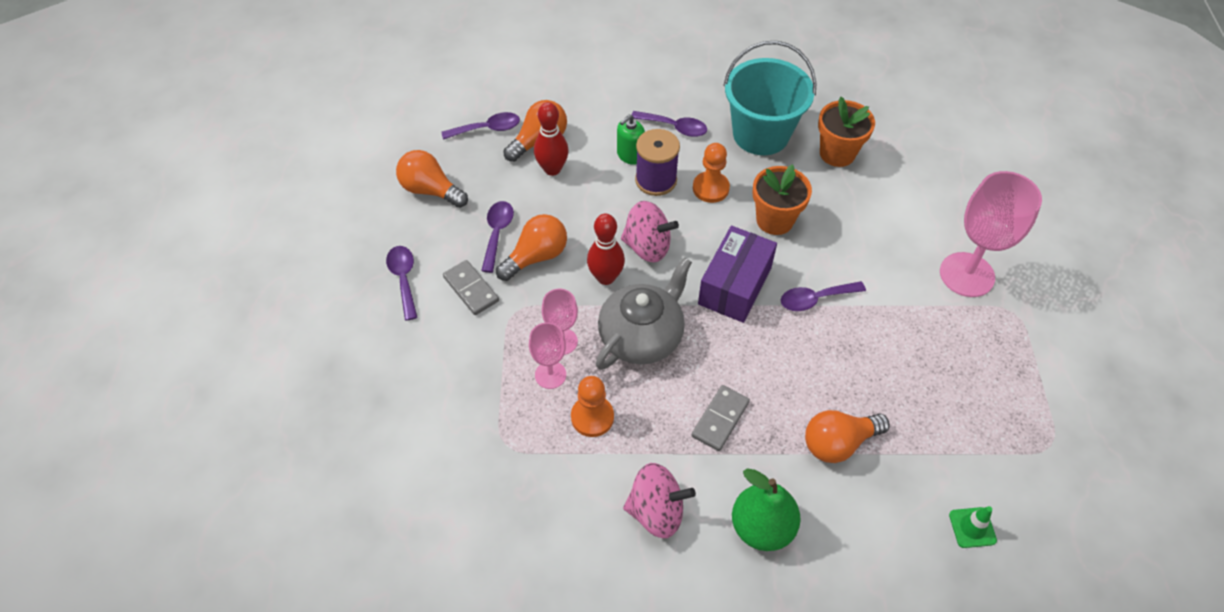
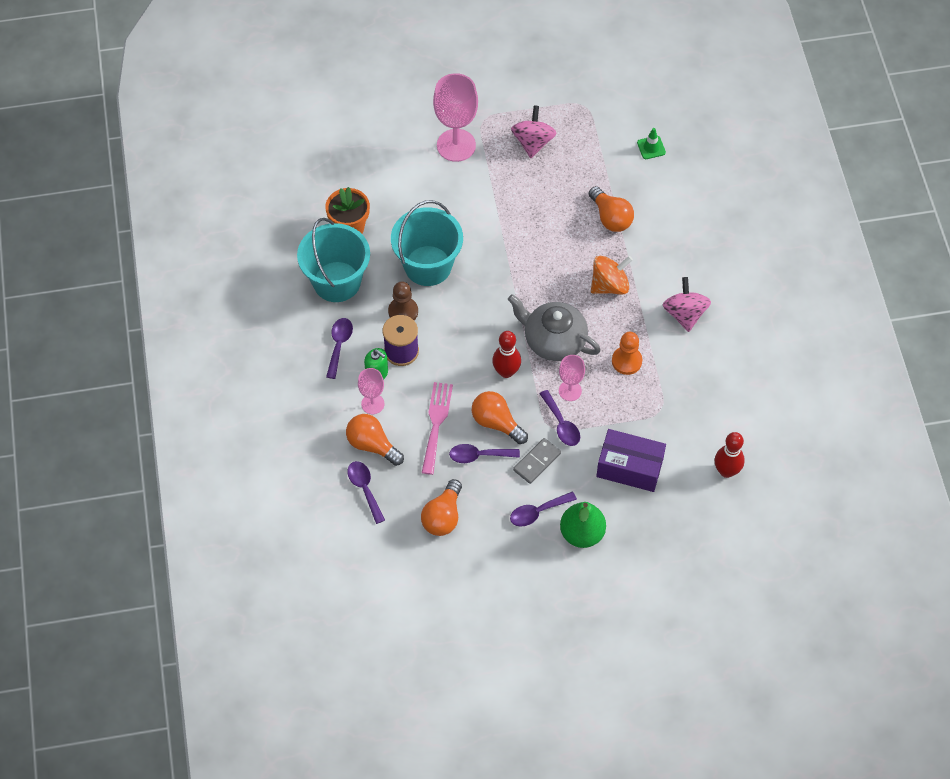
camera: 100 degrees left, 5 degrees up
pink goblet [529,323,566,389] -> pink goblet moved to [358,368,384,414]
red bowling pin [534,102,569,176] -> red bowling pin moved to [715,432,745,478]
pink spinning top [621,201,679,262] -> pink spinning top moved to [511,105,557,158]
grey domino [691,385,750,451] -> orange spinning top [591,256,633,295]
orange pawn [693,143,730,203] -> brown pawn [388,282,418,320]
purple box [698,226,777,323] -> purple box moved to [596,429,666,492]
green pear [732,468,801,551] -> green pear moved to [560,502,606,548]
orange flower pot [753,164,812,235] -> turquoise bucket [391,200,463,286]
purple spoon [781,281,866,311] -> purple spoon moved to [540,390,580,446]
none -> pink fork [422,382,453,475]

